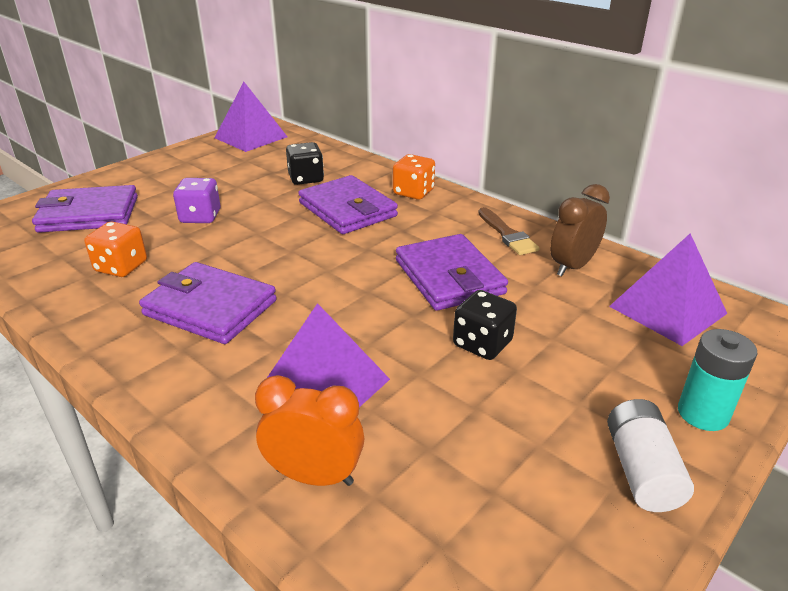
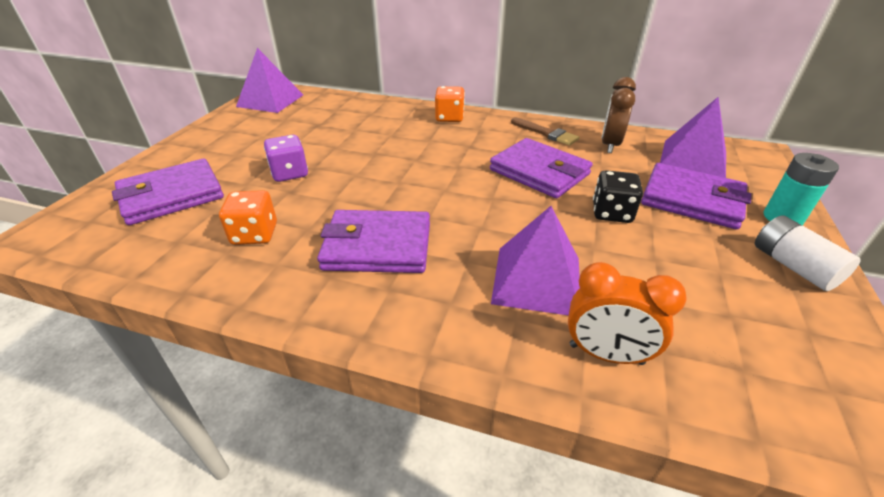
camera: 25 degrees left, 5 degrees up
orange clock [255,375,364,486] -> orange clock turned 150 degrees counterclockwise [568,262,687,365]
black dice [286,142,324,185] -> none
purple wallet [298,175,398,234] -> purple wallet moved to [641,163,752,229]

